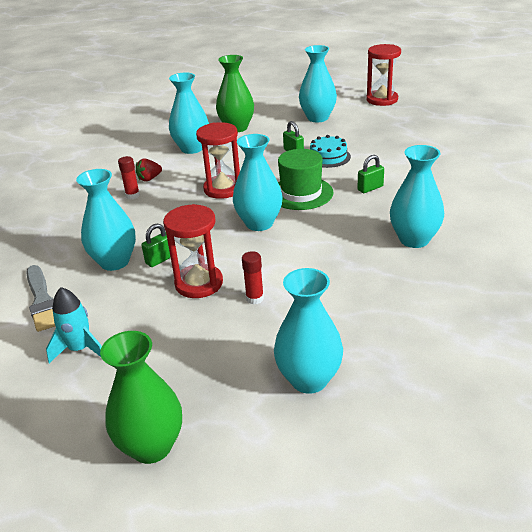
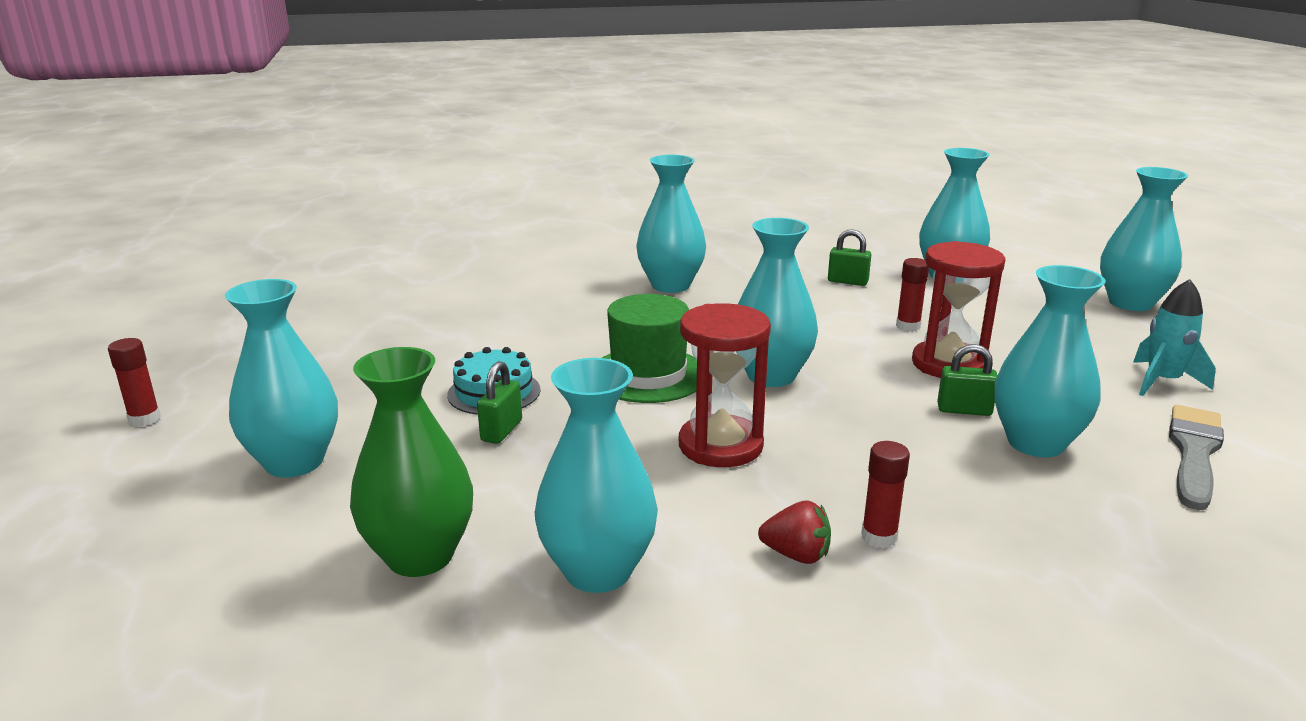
camera: 130 degrees left, 10 degrees down
green vase [100,331,182,464] -> turquoise vase [1100,167,1188,311]
green padlock [357,155,384,193] -> green padlock moved to [828,229,871,286]
red hourglass [366,44,401,106] -> red glue stick [108,338,161,427]

